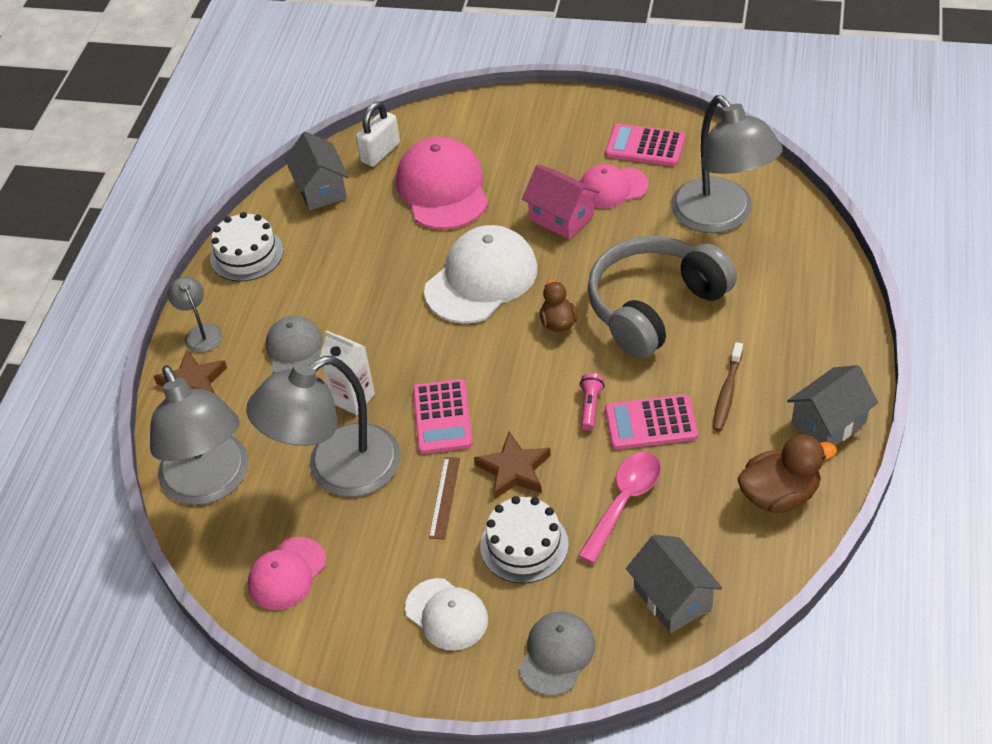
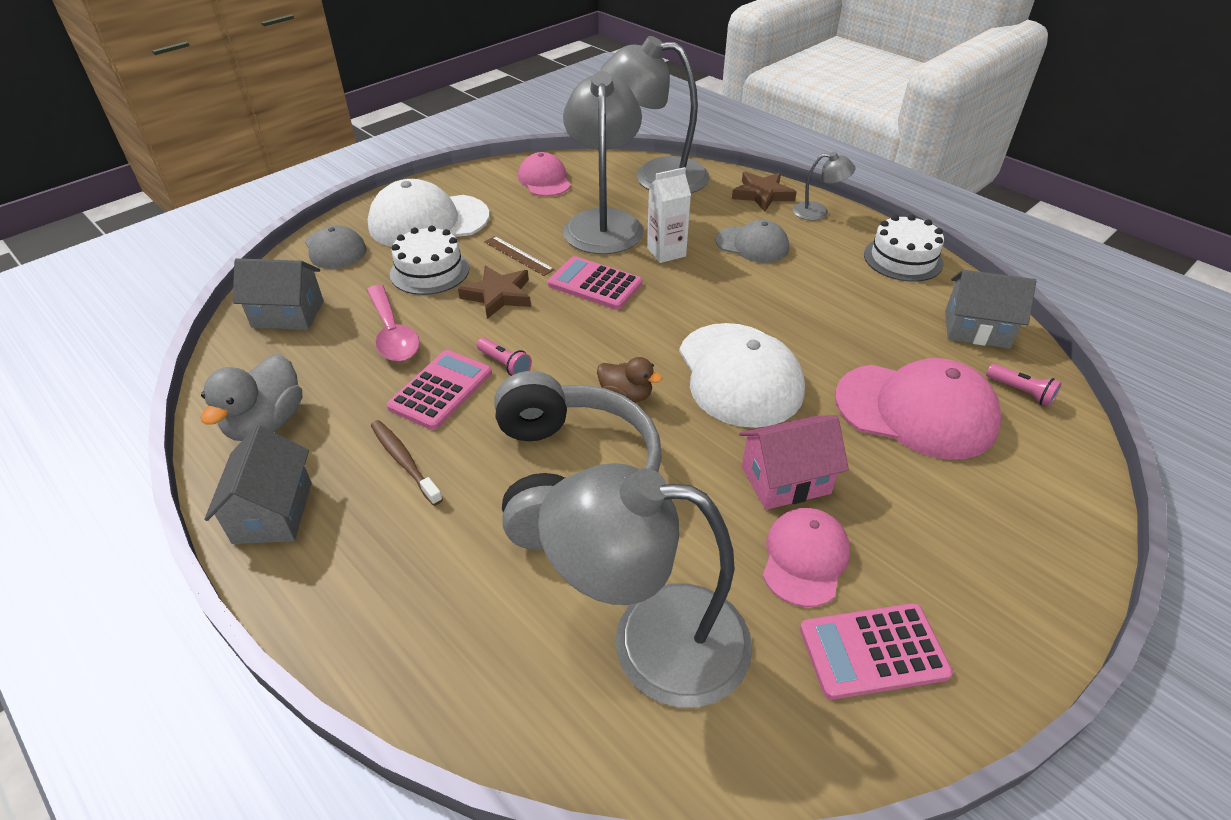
camera: 120 degrees right, 5 degrees down
white padlock [356,102,400,167] -> pink flashlight [986,364,1062,407]
white cap [405,578,488,650] -> white cap [368,179,489,247], size x1.68
pink calculator [605,124,685,166] -> pink calculator turned 150 degrees counterclockwise [800,603,953,700]
brown duck [737,434,837,513] -> grey duck [201,354,302,441]

